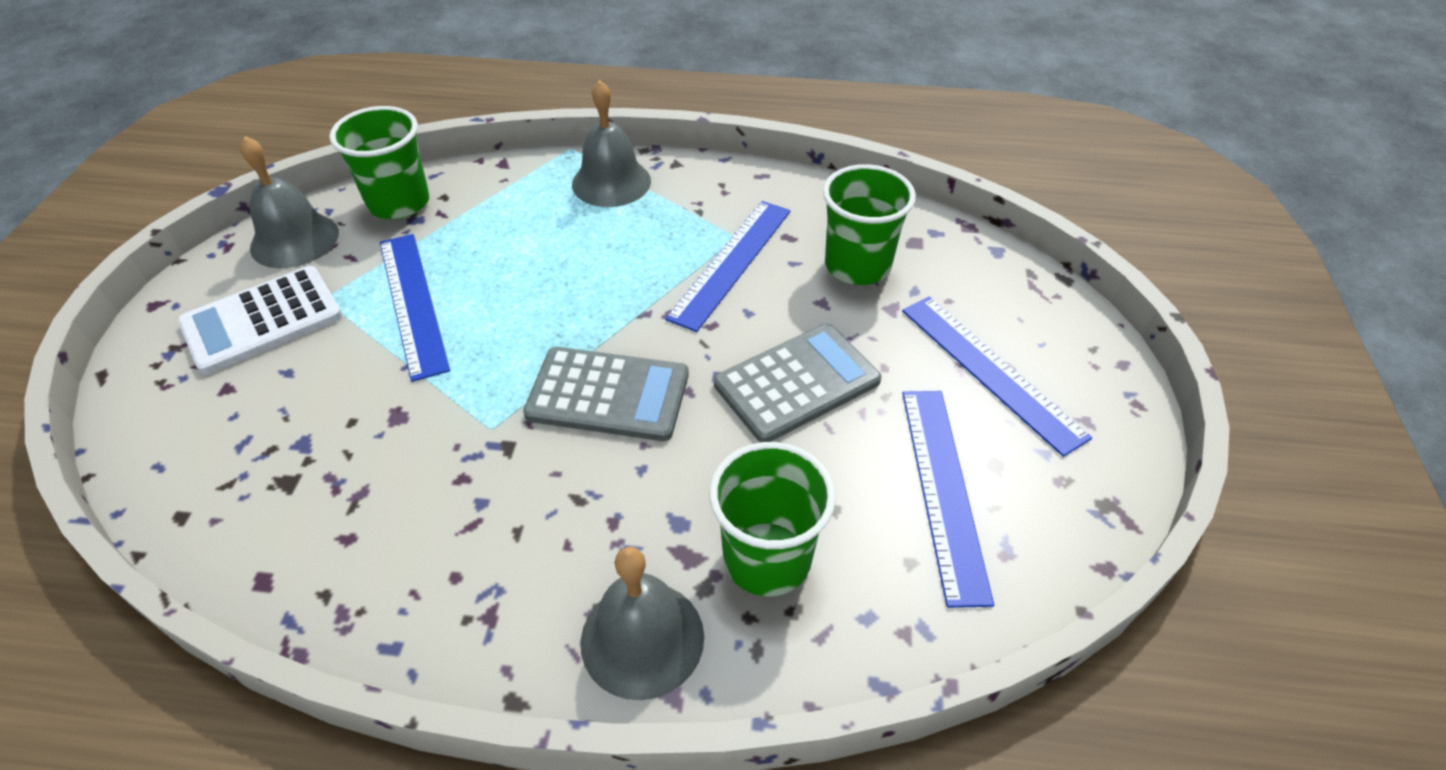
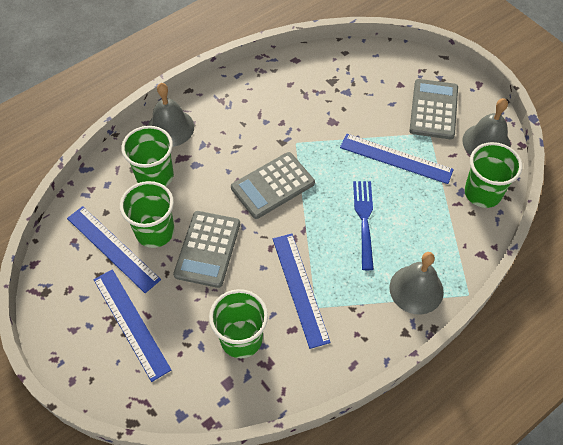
camera: 135 degrees right, 10 degrees up
white calculator [178,266,342,374] -> grey calculator [409,79,458,139]
blue ruler [902,297,1092,457] -> blue ruler turned 45 degrees clockwise [94,269,171,382]
none -> green cup [120,181,175,248]
none -> blue fork [353,181,374,270]

